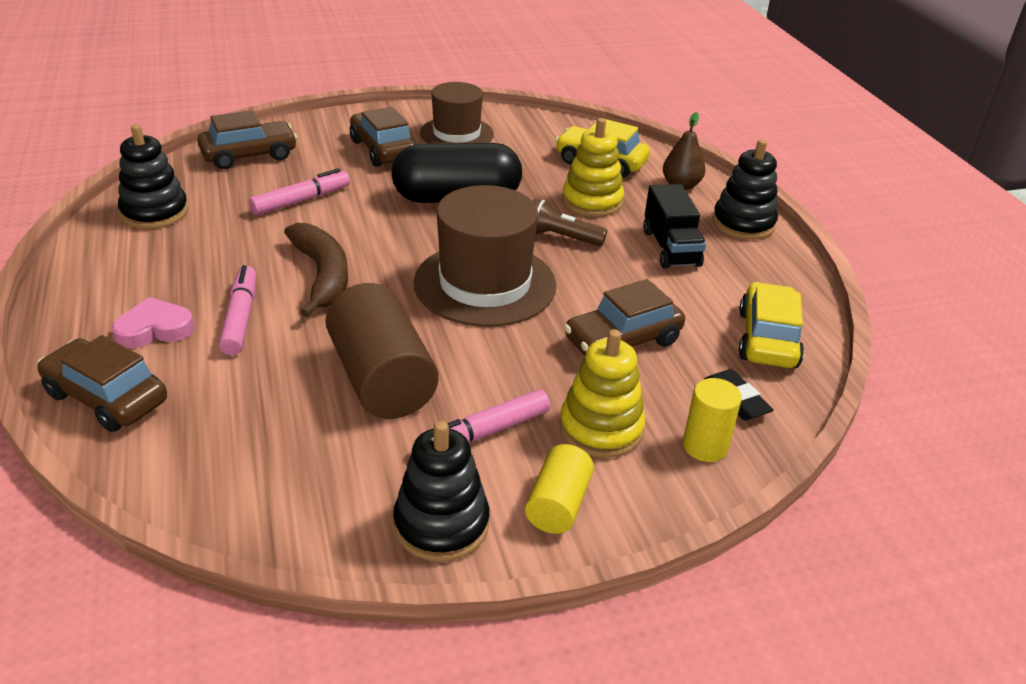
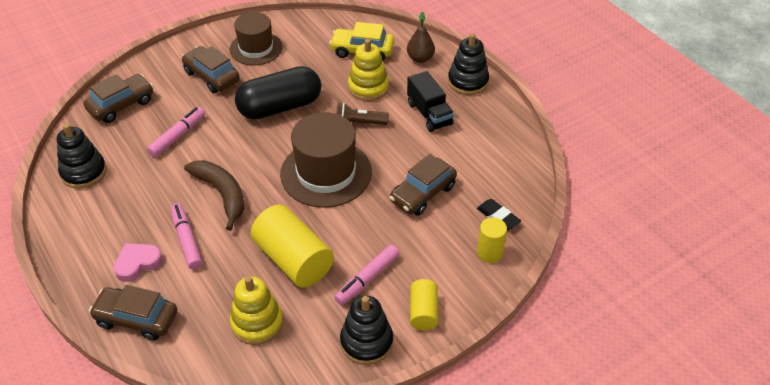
camera: 15 degrees left, 10 degrees up
brown cylinder [325,283,438,419] -> yellow cylinder [251,205,334,288]
yellow stacking toy [560,329,646,458] -> yellow stacking toy moved to [230,276,283,345]
yellow car [739,282,804,368] -> none

